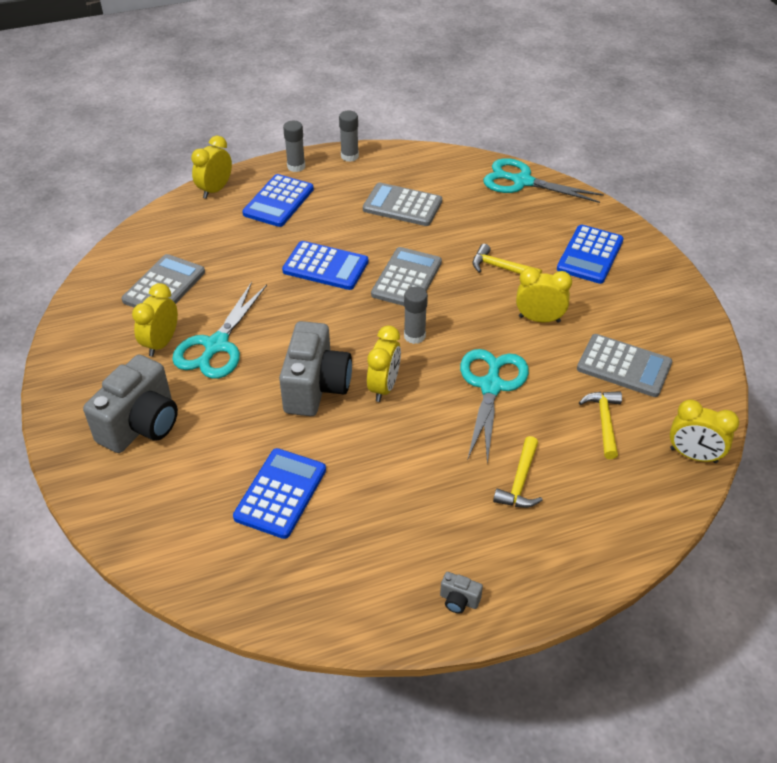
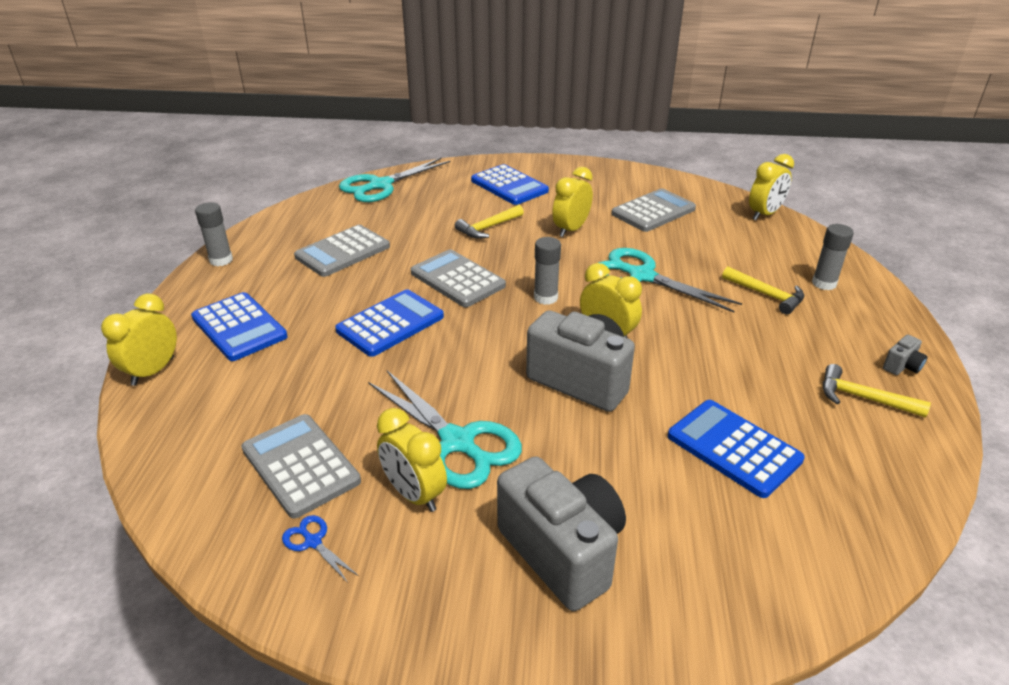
camera: 65 degrees left, 10 degrees down
yellow clock [191,136,232,199] -> yellow clock turned 60 degrees clockwise [101,293,177,386]
grey glue stick [283,121,305,172] -> grey glue stick moved to [812,224,854,290]
yellow hammer [579,391,622,459] -> yellow hammer moved to [823,364,931,418]
none -> blue scissors [282,515,359,583]

